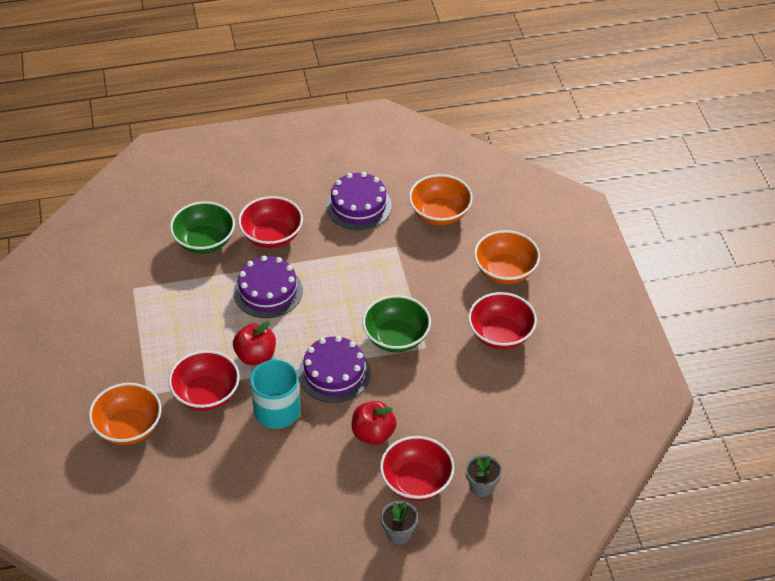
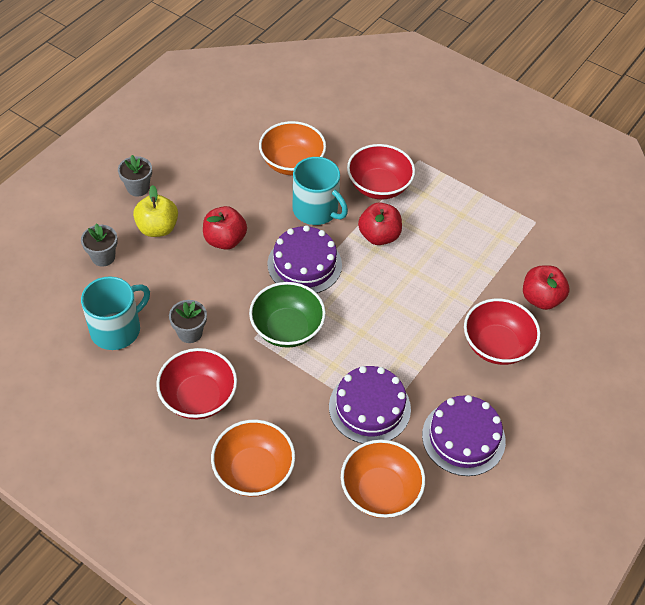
camera: 135 degrees right, 5 degrees up
orange bowl [89,383,161,445] -> orange bowl moved to [259,121,326,175]
green bowl [170,201,235,254] -> red apple [523,265,569,310]
purple cake [234,256,303,318] -> purple cake moved to [329,366,411,444]
red bowl [380,436,454,501] -> yellow apple [133,185,178,237]
none -> turquoise mug [81,276,150,350]
none -> grey flower pot [169,300,207,343]

